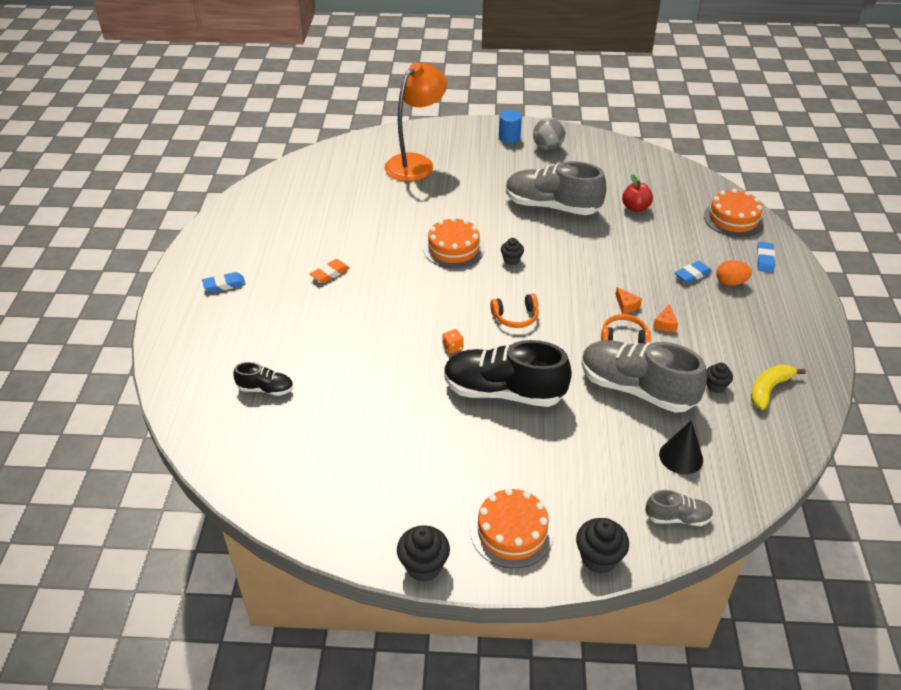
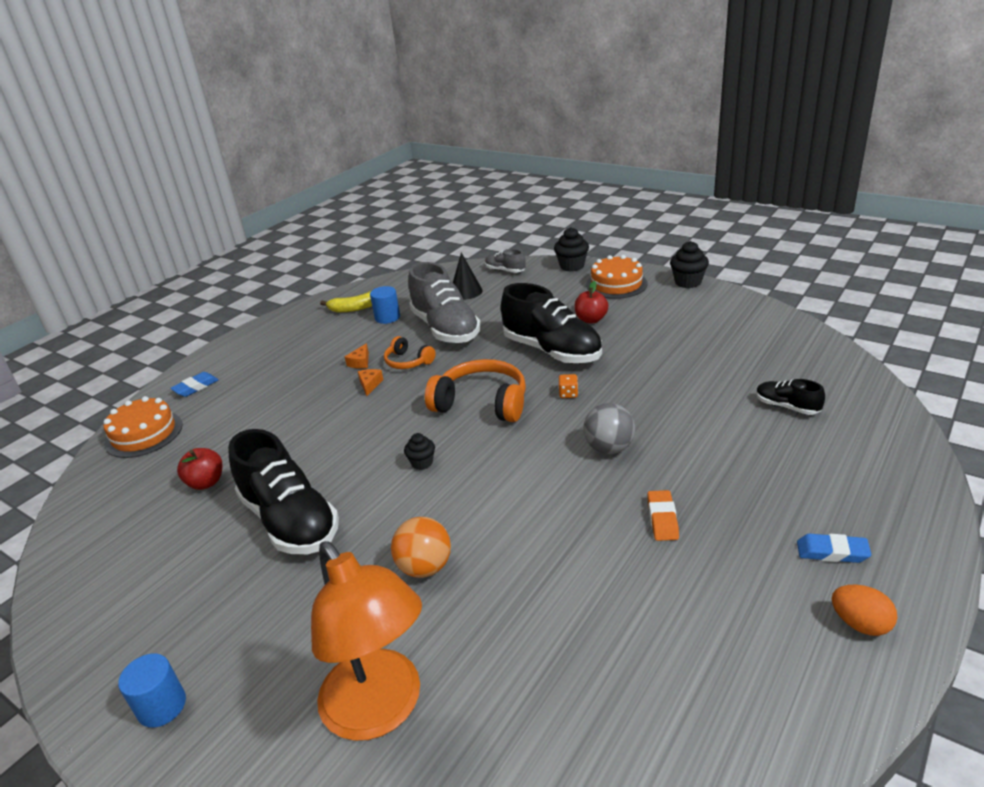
camera: 145 degrees left, 10 degrees down
orange eraser [310,259,350,283] -> orange eraser turned 75 degrees counterclockwise [647,490,679,541]
orange lamp [385,62,447,181] -> orange lamp turned 105 degrees counterclockwise [311,541,422,741]
orange cake [423,217,484,268] -> none
orange headphones [490,294,539,328] -> orange headphones [425,359,526,422], size x1.78
grey shoe [506,161,607,215] -> black shoe [228,429,339,554]
grey ball [533,118,565,150] -> grey ball moved to [584,403,635,454]
orange cheese [653,304,678,332] -> orange cheese turned 150 degrees clockwise [345,343,369,368]
blue eraser [675,261,712,283] -> none
black cupcake [706,363,733,393] -> blue cylinder [370,286,400,324]
orange egg [716,260,752,286] -> orange egg moved to [832,584,898,636]
none -> orange ball [391,517,451,578]
none -> red apple [574,281,608,324]

